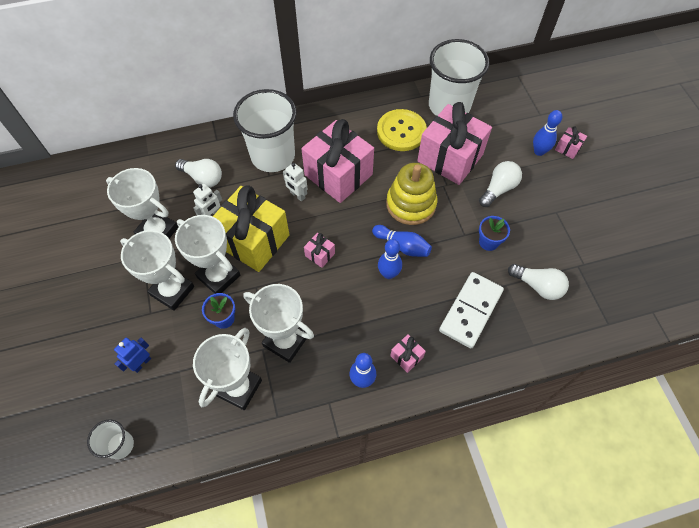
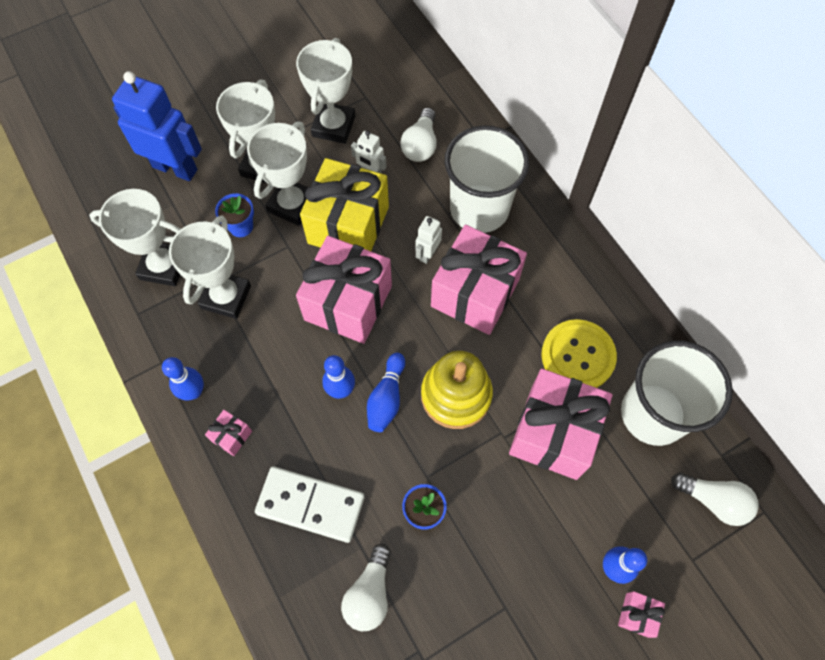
camera: 75 degrees right, 5 degrees up
white cup [87,420,134,459] -> none
blue robot [114,338,151,373] -> blue robot [112,71,202,181], size x2.12
pink gift [304,233,335,268] -> pink gift [296,236,392,344], size x2.44
white light bulb [479,161,522,207] -> white light bulb moved to [671,472,759,526]

